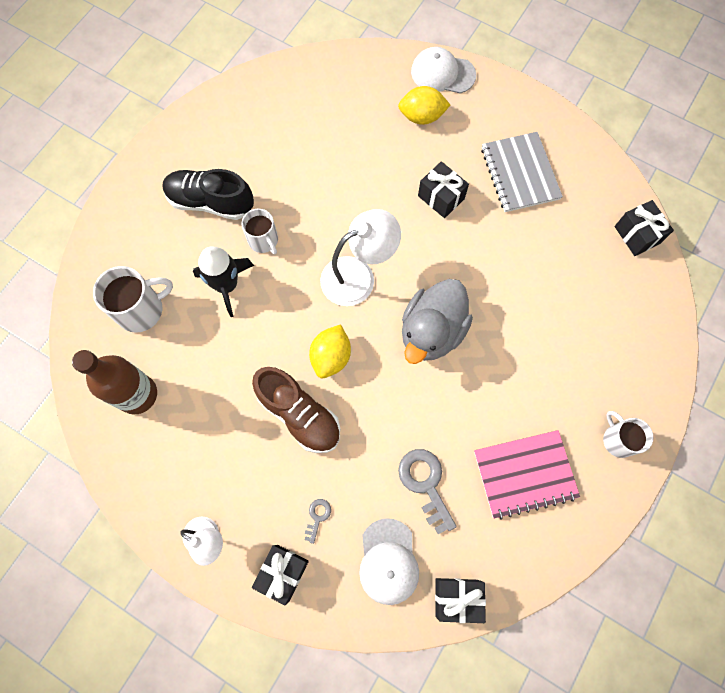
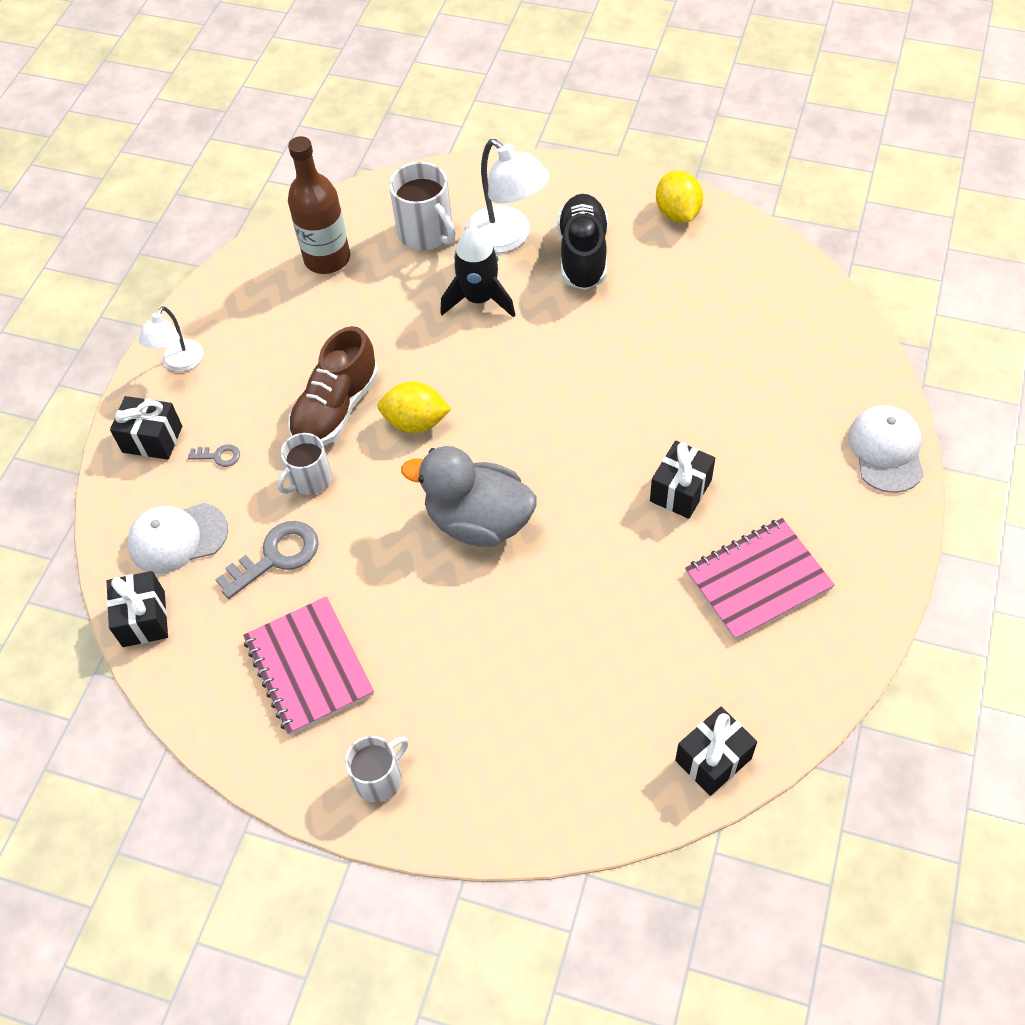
camera: 80 degrees right, 15 degrees down
white mug [242,209,278,254] -> white mug moved to [277,433,332,495]
white lamp [320,209,401,306] -> white lamp moved to [466,139,550,253]
yellow lemon [398,86,450,125] -> yellow lemon moved to [656,171,703,223]
grey notebook [481,132,563,212] -> pink notebook [685,518,835,641]

